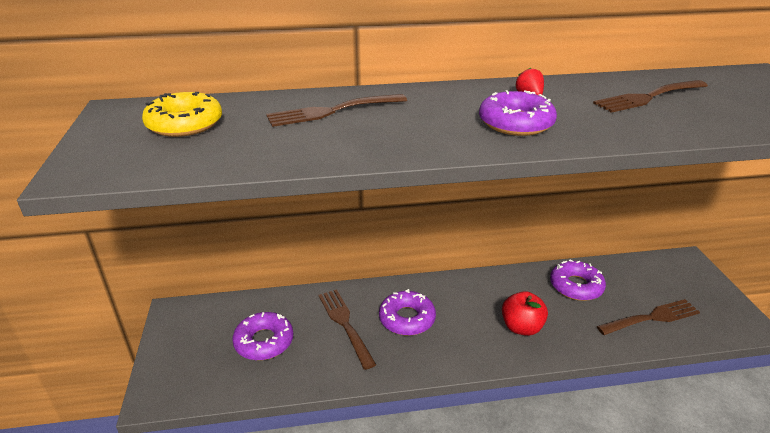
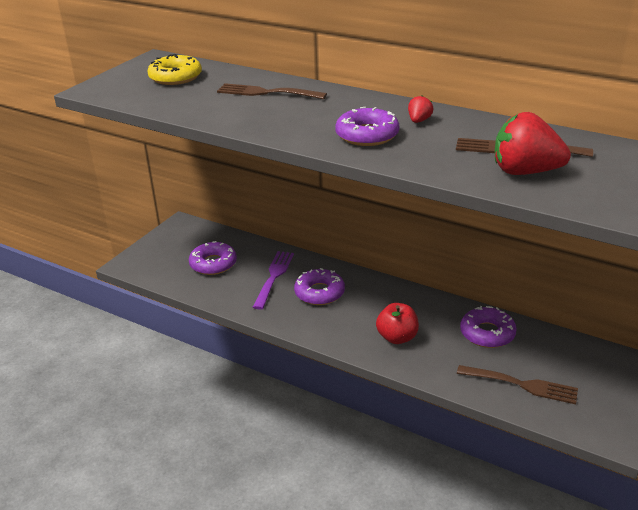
camera: 40 degrees right, 0 degrees up
brown fork [319,289,376,370] -> purple fork [253,251,294,310]
none -> red strawberry [495,112,571,175]

